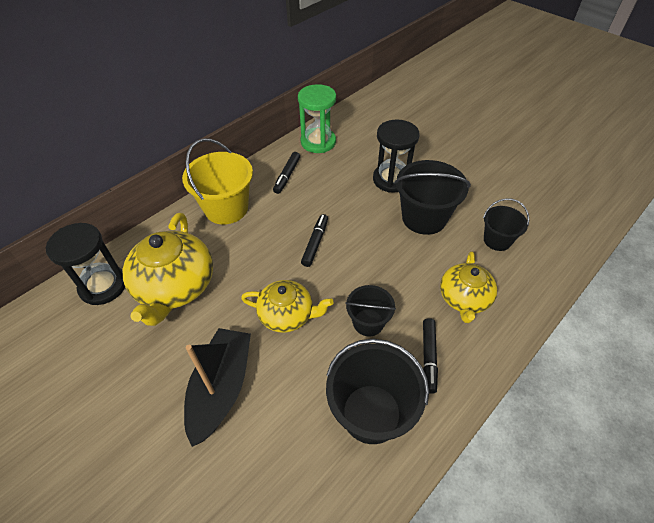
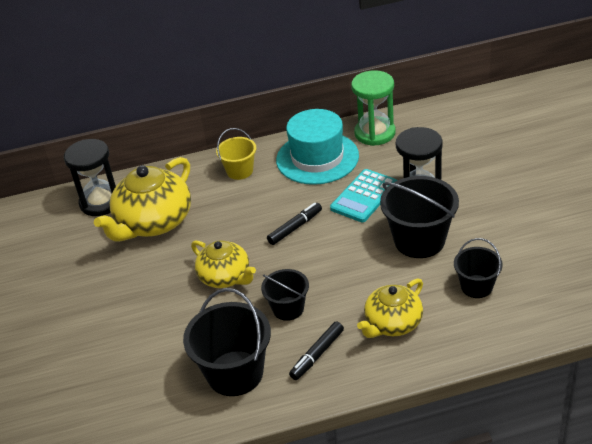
camera: 35 degrees right, 10 degrees down
yellow bucket [182,138,253,224] -> yellow bucket [216,128,256,180], size x0.59
black boat [184,328,251,447] -> none
black marker [273,152,300,194] -> turquoise hat [276,109,359,185]
none -> turquoise calculator [330,169,397,222]

